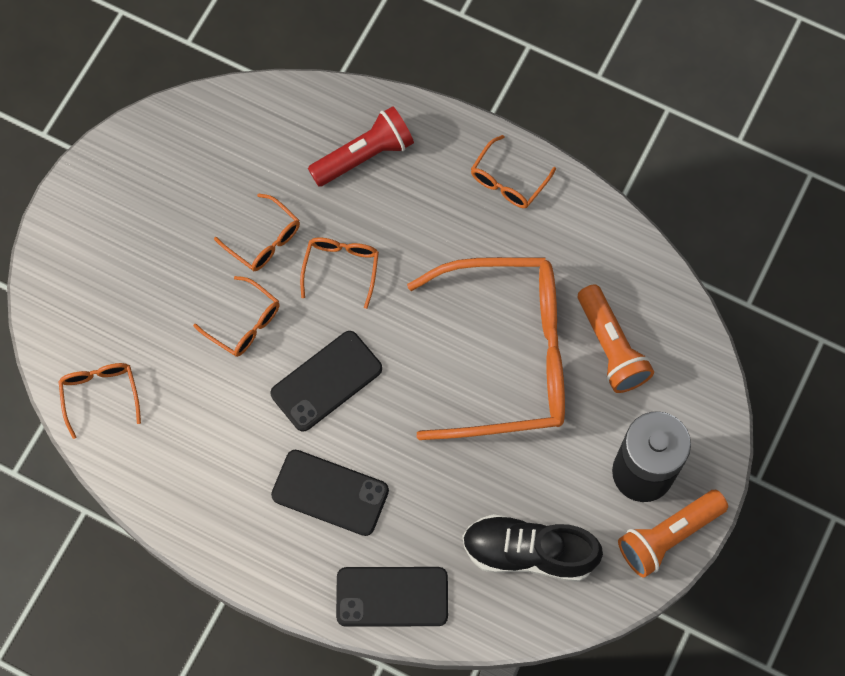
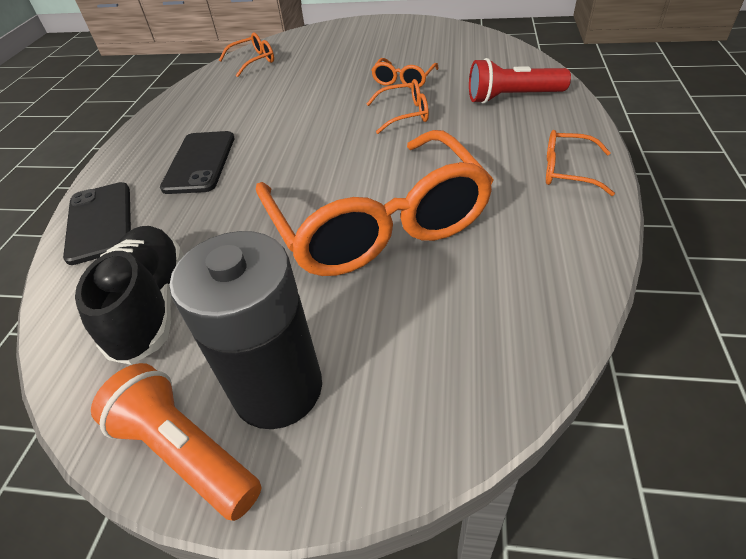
camera: 75 degrees right, 25 degrees down
orange glasses [193,276,280,357] -> none
black phone [271,331,382,432] -> none
red flashlight [308,106,414,187] -> red flashlight turned 135 degrees clockwise [469,58,571,104]
orange flashlight [578,284,654,393] -> none

